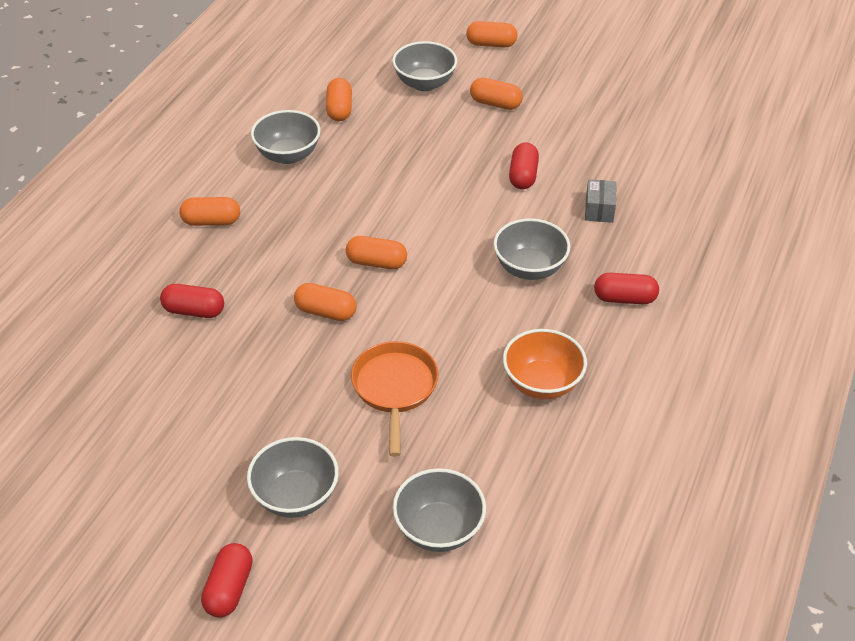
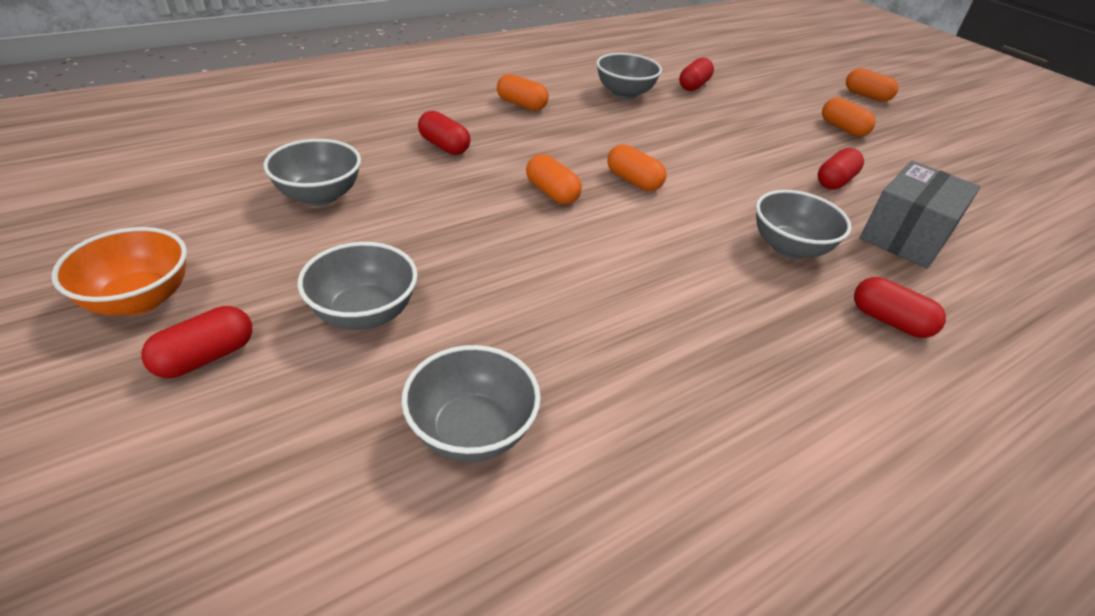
camera: 30 degrees right, 5 degrees down
orange capsule [326,78,352,121] -> red capsule [679,58,714,91]
orange pan [351,341,439,457] -> none
grey bowl [392,41,457,91] -> grey bowl moved to [263,139,361,206]
orange bowl [503,329,587,400] -> orange bowl moved to [52,227,187,316]
grey box [585,179,617,223] -> grey box [860,161,981,268], size x1.98

